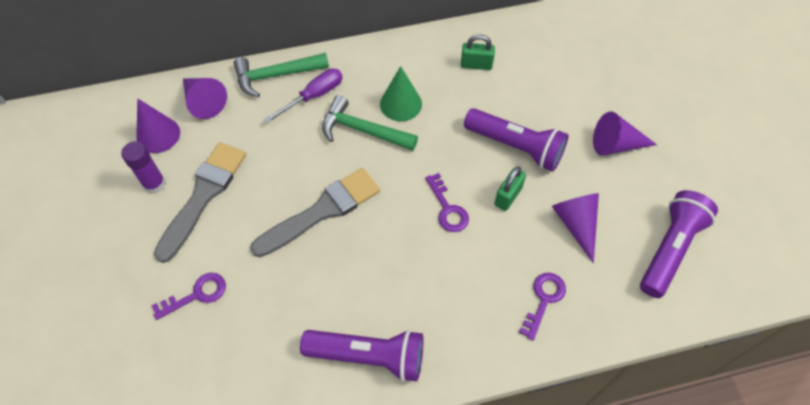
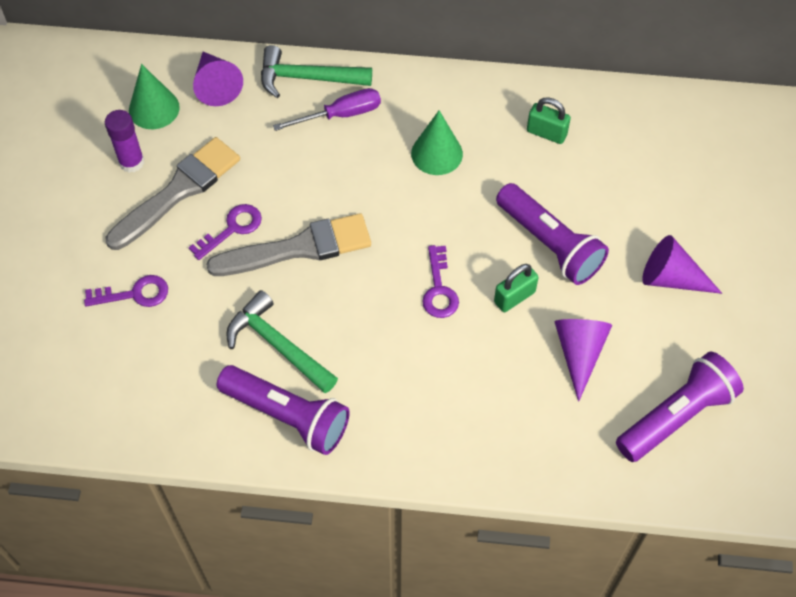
camera: 20 degrees right, 0 degrees up
purple cone [136,99,180,153] -> green cone [129,64,180,129]
green hammer [322,95,418,151] -> green hammer moved to [226,290,338,393]
purple key [519,273,566,340] -> purple key moved to [189,204,262,260]

